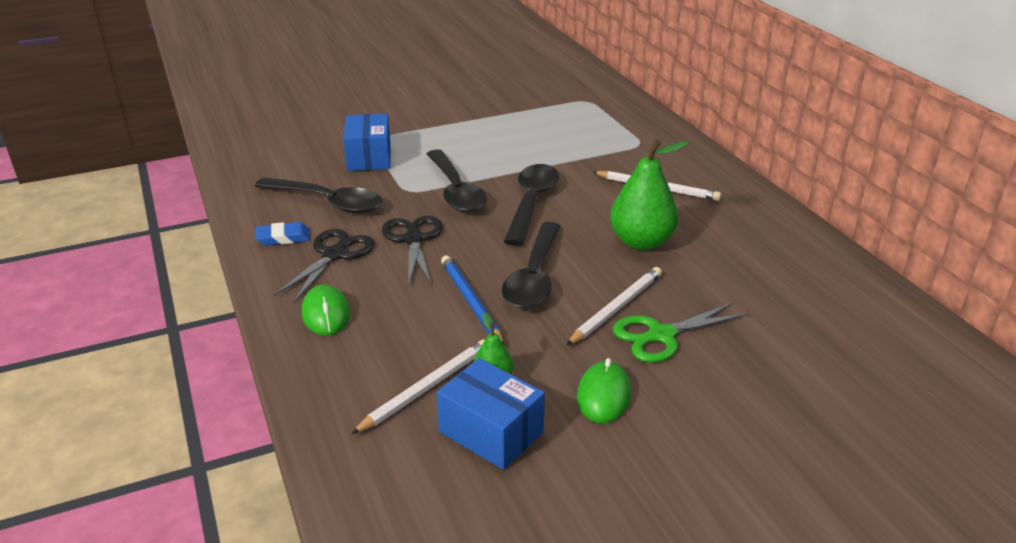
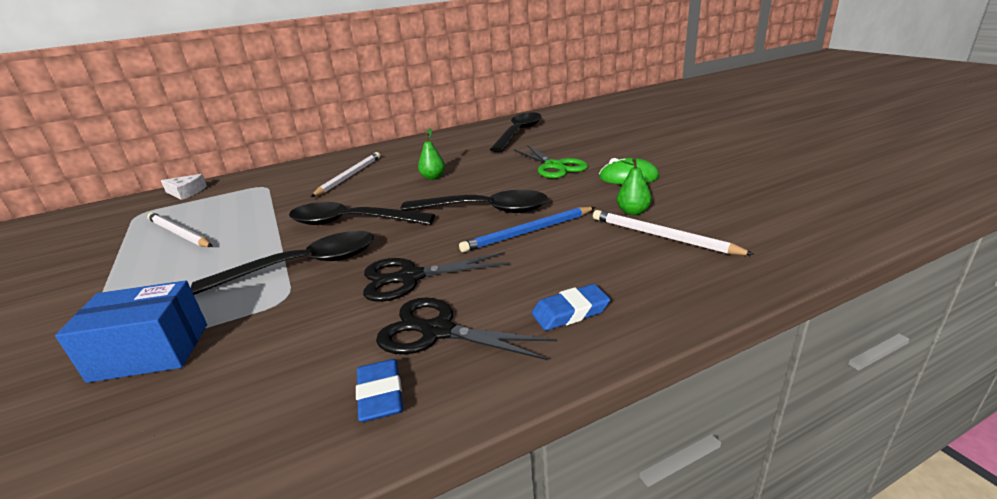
camera: 90 degrees left, 5 degrees down
black spoon [255,177,382,213] -> black spoon moved to [490,112,541,152]
green mouse [302,284,350,335] -> blue eraser [532,284,610,331]
blue box [437,358,545,470] -> none
white pencil [566,267,662,346] -> white pencil moved to [147,212,213,247]
green pear [610,139,689,250] -> green pear [418,129,445,180], size x0.49
none -> white cheese [161,174,207,200]

